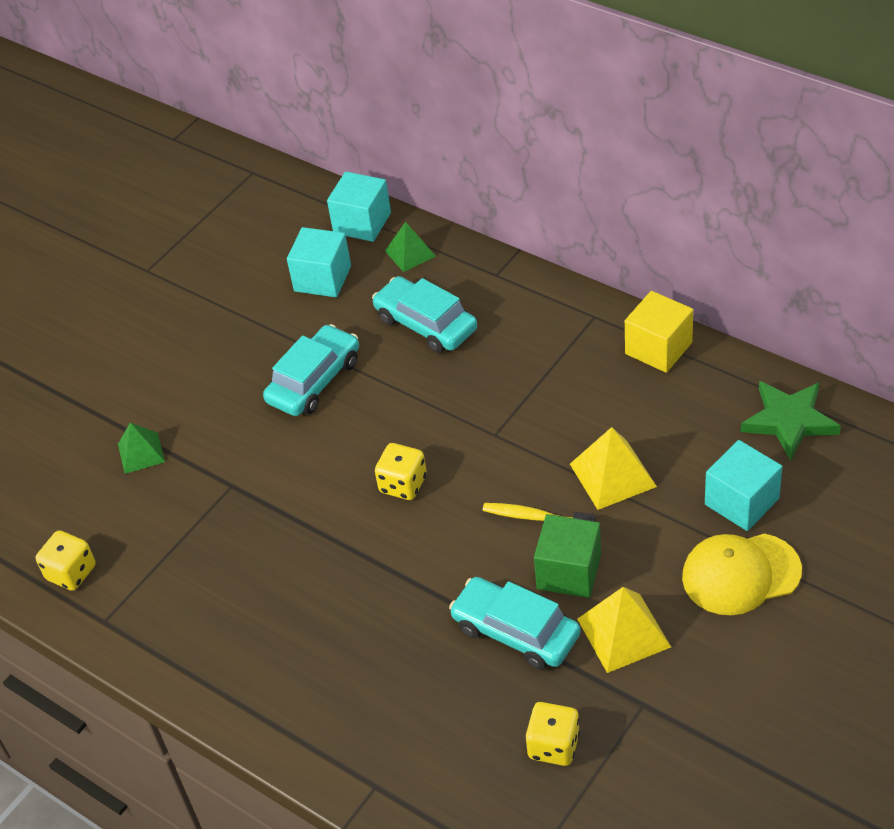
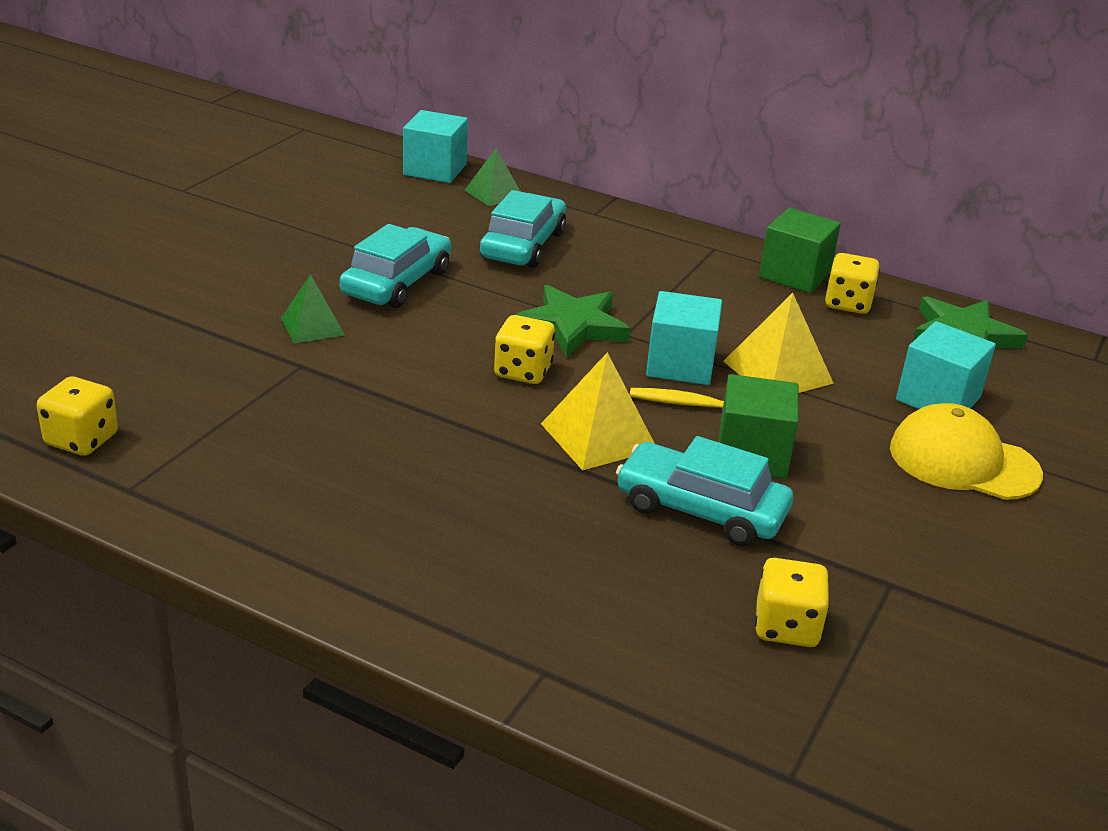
camera: 15 degrees left, 15 degrees down
green pyramid [118,423,165,474] -> green pyramid moved to [281,274,345,343]
turquoise cube [287,227,351,297] -> turquoise cube moved to [646,291,722,385]
turquoise car [372,276,477,353] -> turquoise car turned 75 degrees clockwise [480,190,566,268]
yellow pyramid [577,587,671,673] -> yellow pyramid moved to [541,352,655,470]
yellow cube [625,291,693,373] -> green cube [759,208,841,293]
yellow cap [682,534,802,615] -> yellow cap turned 45 degrees clockwise [890,403,1043,500]
none -> green star [515,285,630,358]
none -> yellow dice [825,253,880,314]

